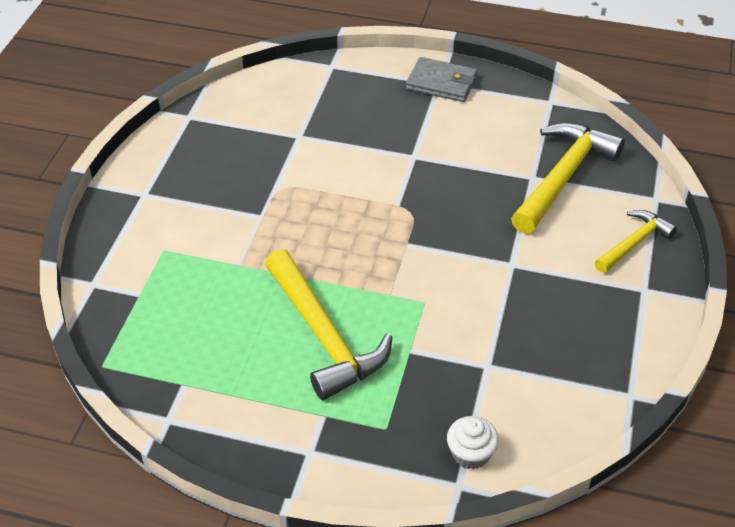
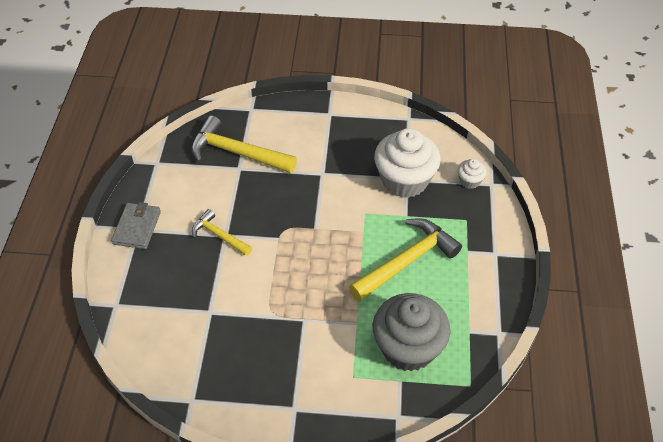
camera: 100 degrees left, 5 degrees up
yellow hammer [595,210,677,273] -> yellow hammer moved to [192,209,252,256]
none -> grey cupcake [373,293,450,372]
none -> white cupcake [374,128,441,198]

